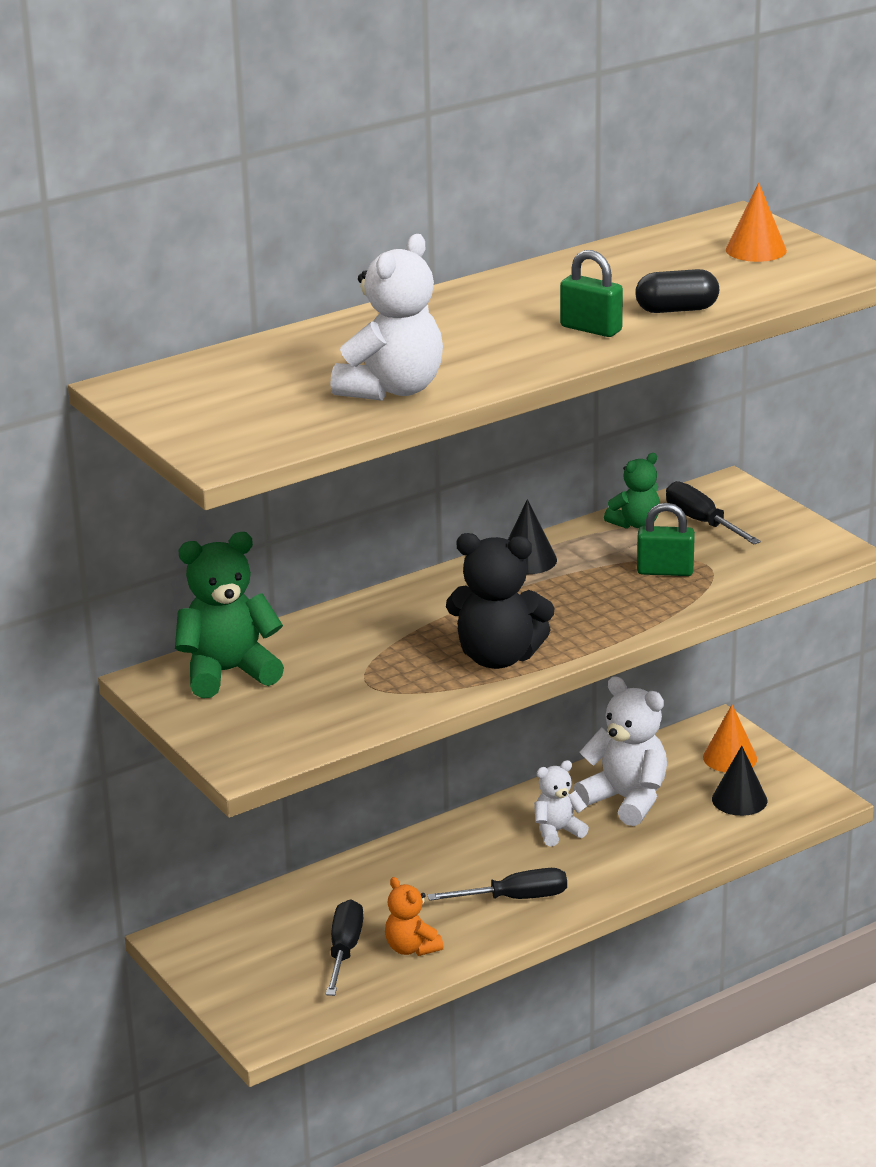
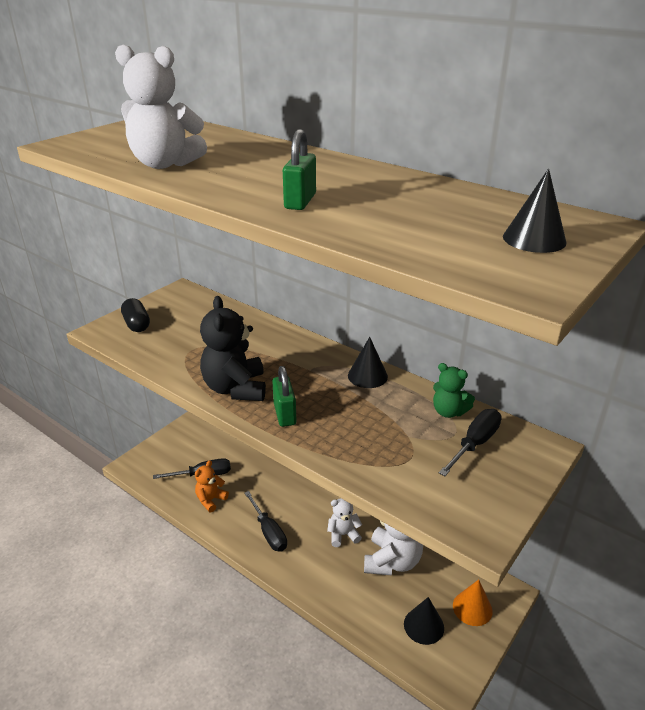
camera: 70 degrees right, 5 degrees up
green teddy bear [175,532,284,698] -> none
white teddy bear [534,760,589,847] -> white teddy bear turned 60 degrees counterclockwise [327,498,362,547]
black capsule [635,269,719,313] -> black capsule moved to [121,298,150,332]
green padlock [637,503,695,576] -> green padlock moved to [272,366,296,427]
orange cone [726,183,787,262] -> black cone [503,168,566,253]

